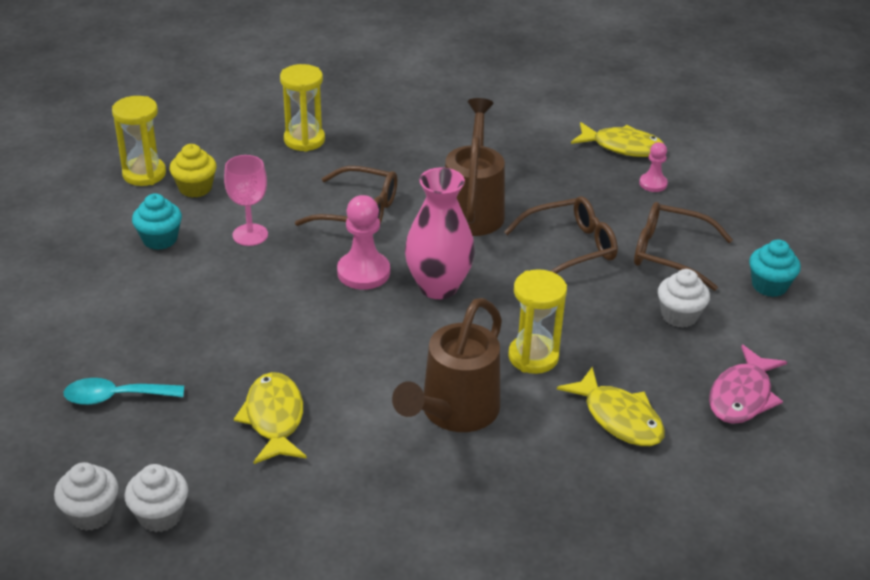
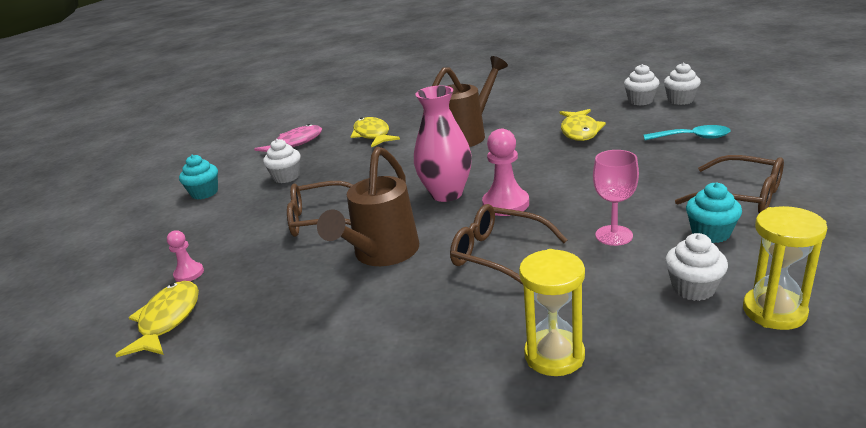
camera: 160 degrees left, 10 degrees down
yellow cupcake [170,144,216,198] -> white cupcake [665,233,728,301]
yellow hourglass [508,269,567,374] -> none
yellow fish [571,122,664,157] -> yellow fish turned 60 degrees clockwise [115,281,199,357]
brown glasses [634,202,733,291] -> brown glasses moved to [675,155,784,213]

